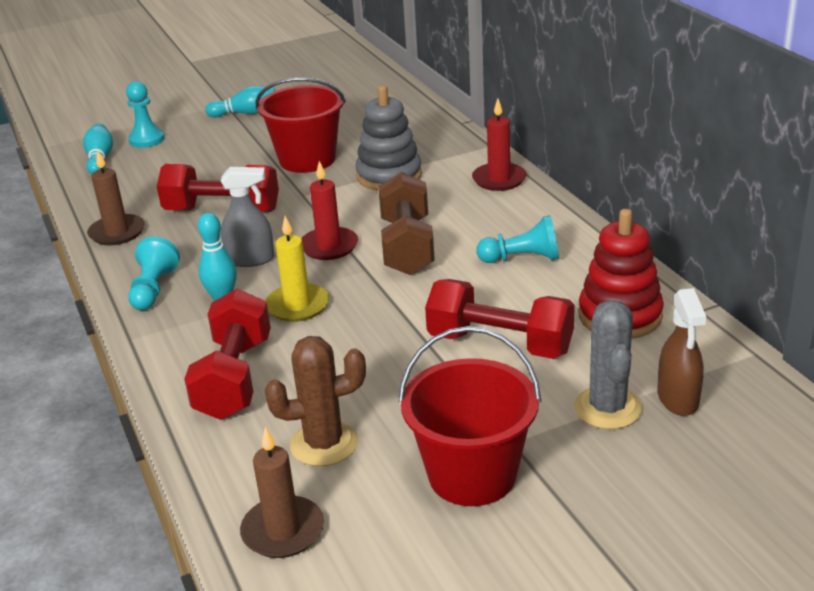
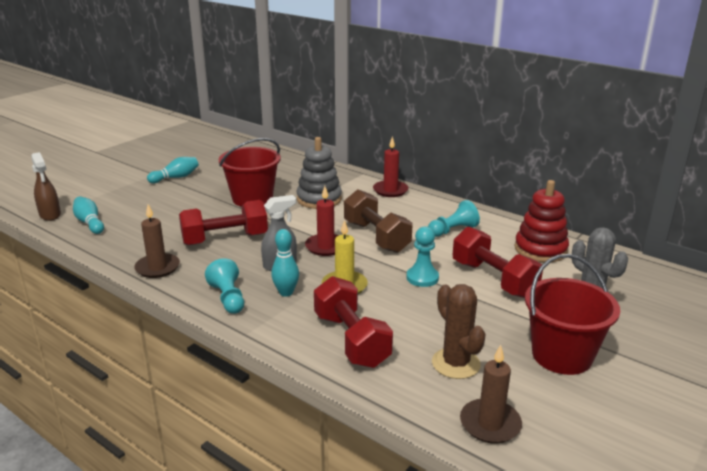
camera: 30 degrees left, 5 degrees down
turquoise pawn [126,81,164,148] -> turquoise pawn moved to [406,226,439,287]
brown cactus [265,336,366,466] -> brown cactus turned 75 degrees counterclockwise [432,284,486,379]
red dumbbell [425,279,575,359] -> red dumbbell turned 60 degrees clockwise [452,226,543,298]
brown spray bottle [657,288,706,416] -> brown spray bottle moved to [31,152,61,221]

